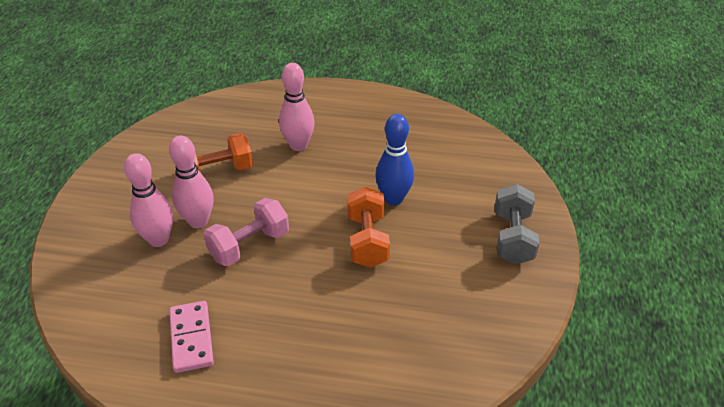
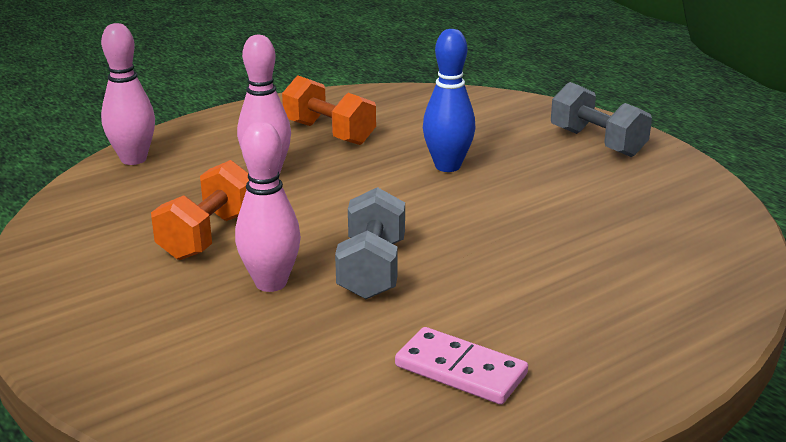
camera: 45 degrees left, 15 degrees down
pink bowling pin [124,153,173,247] -> pink bowling pin moved to [101,23,155,165]
pink dumbbell [204,198,289,266] -> grey dumbbell [335,187,405,299]
orange dumbbell [347,187,390,268] -> orange dumbbell moved to [282,76,376,145]

